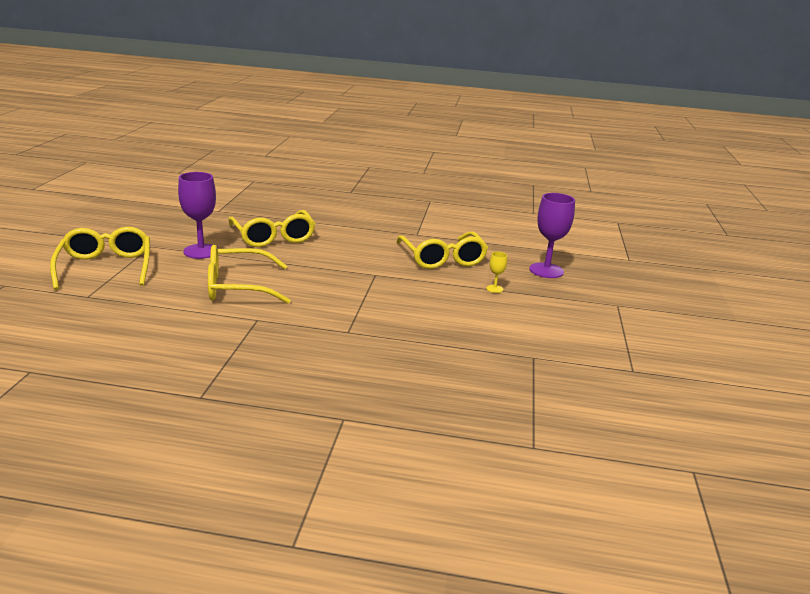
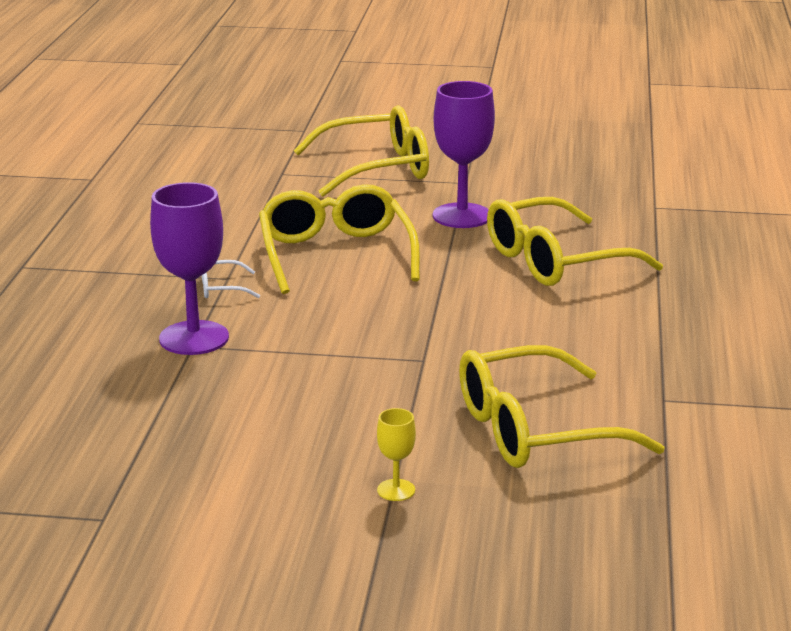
camera: 90 degrees right, 0 degrees up
purple goblet [529,193,575,278] -> purple goblet moved to [150,182,229,355]
none -> white glasses [202,260,260,298]

